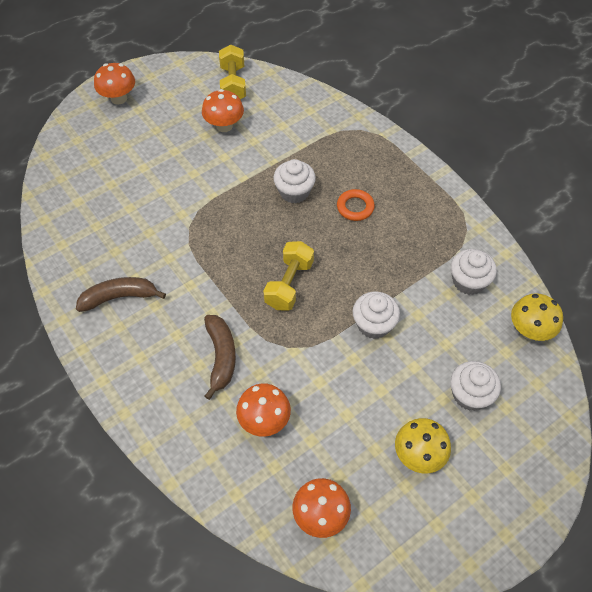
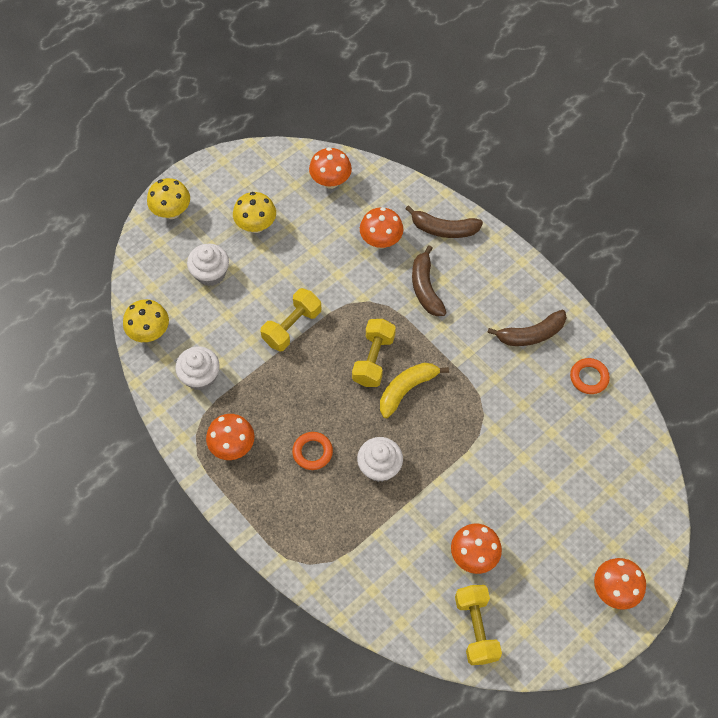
camera: 175 degrees right, 5 degrees up
white cupcake [353,292,400,339] -> yellow dumbbell [261,288,321,351]
none -> yellow mushroom [147,178,190,219]
none -> orange mushroom [206,414,255,460]
none -> yellow banana [380,363,449,418]
none -> brown banana [405,205,483,238]
none -> orange ring [570,358,610,394]

